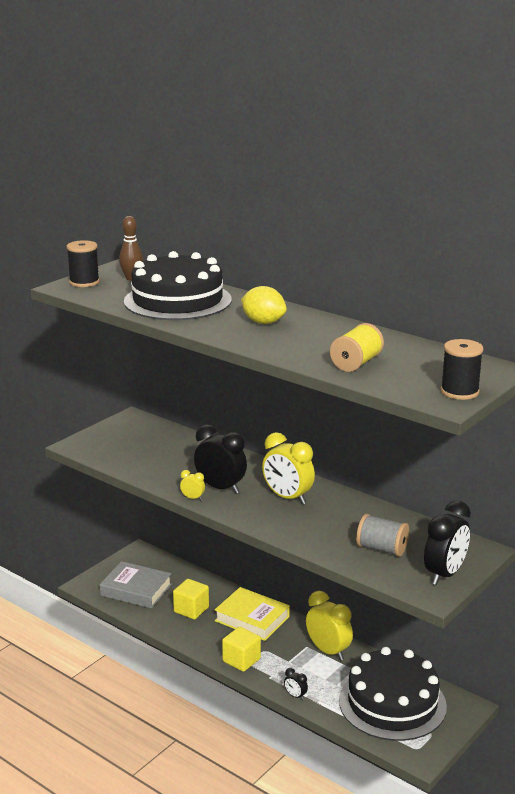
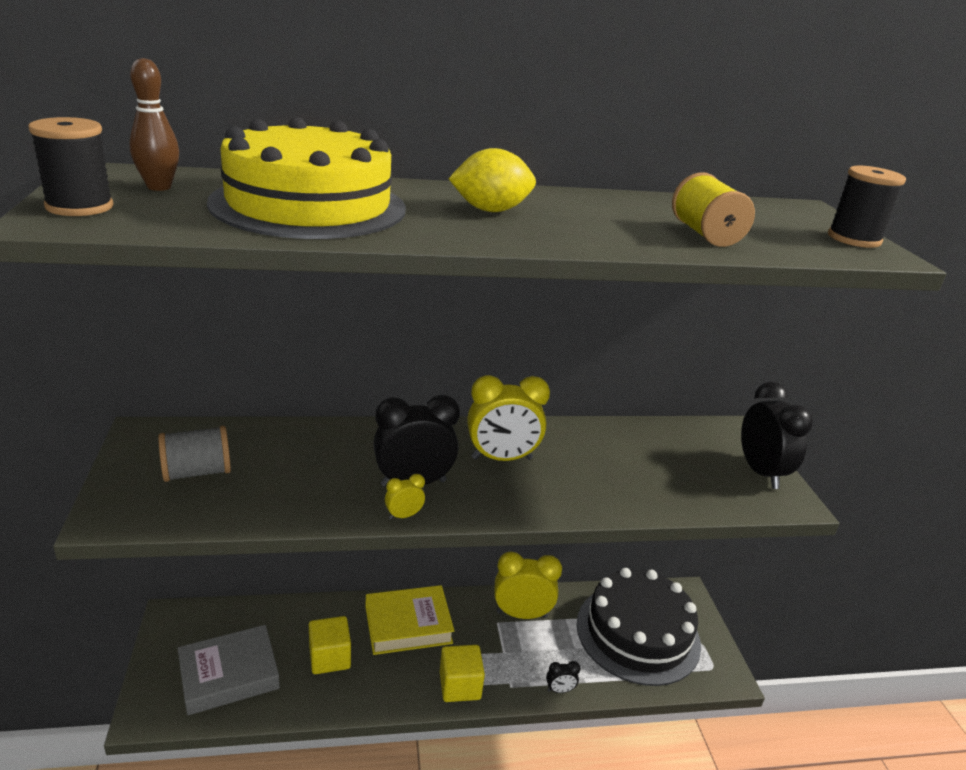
camera: 50 degrees left, 5 degrees up
black cake [124,251,232,320] -> yellow cake [207,117,406,239]
grey spool [356,514,409,557] -> grey spool moved to [158,426,231,482]

